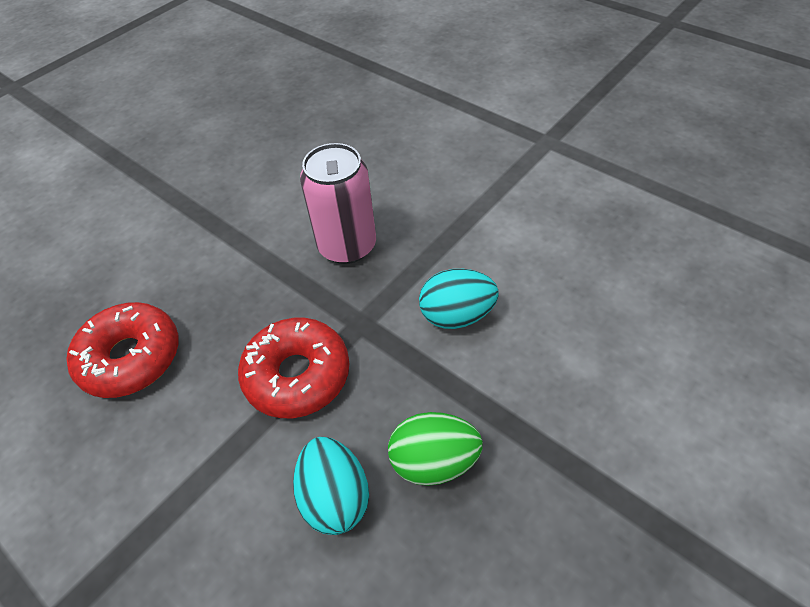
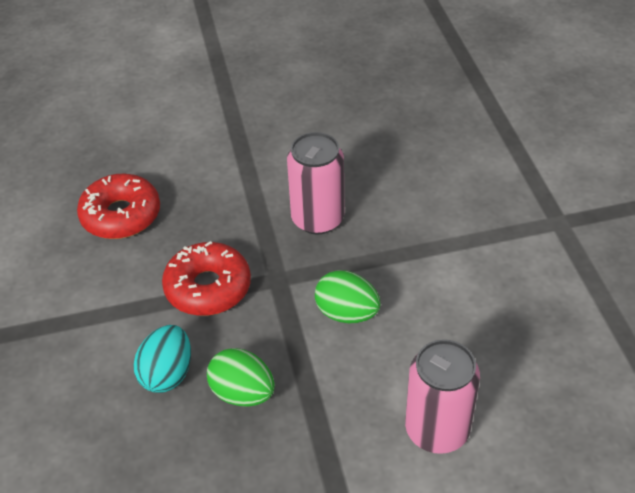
camera: 35 degrees right, 5 degrees down
turquoise egg [419,269,499,329] -> green egg [315,270,381,323]
none -> pink can [405,339,480,454]

